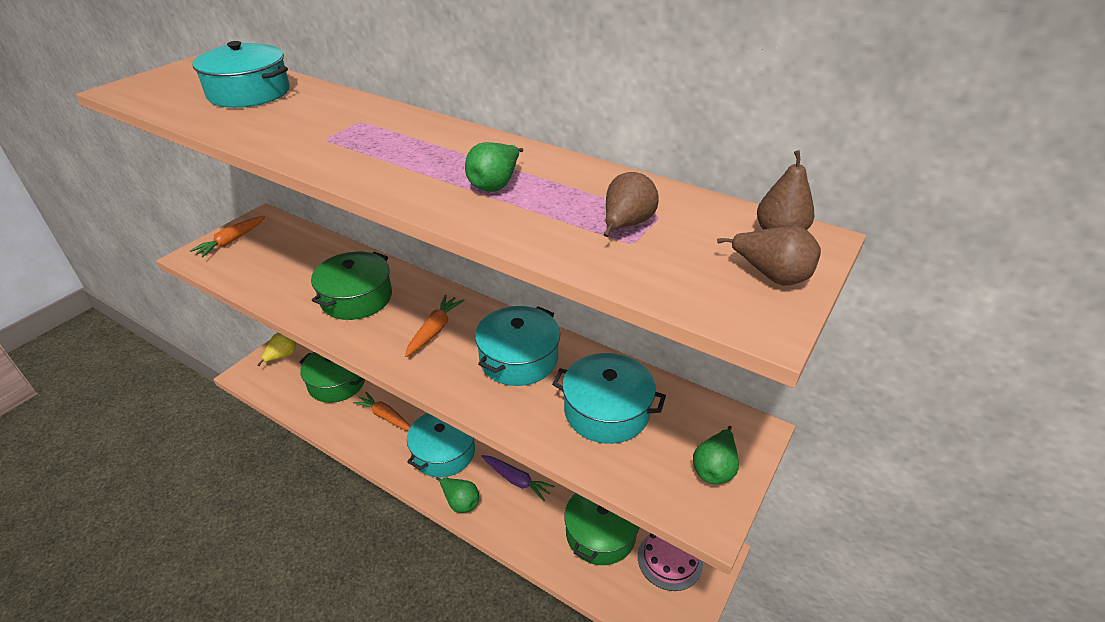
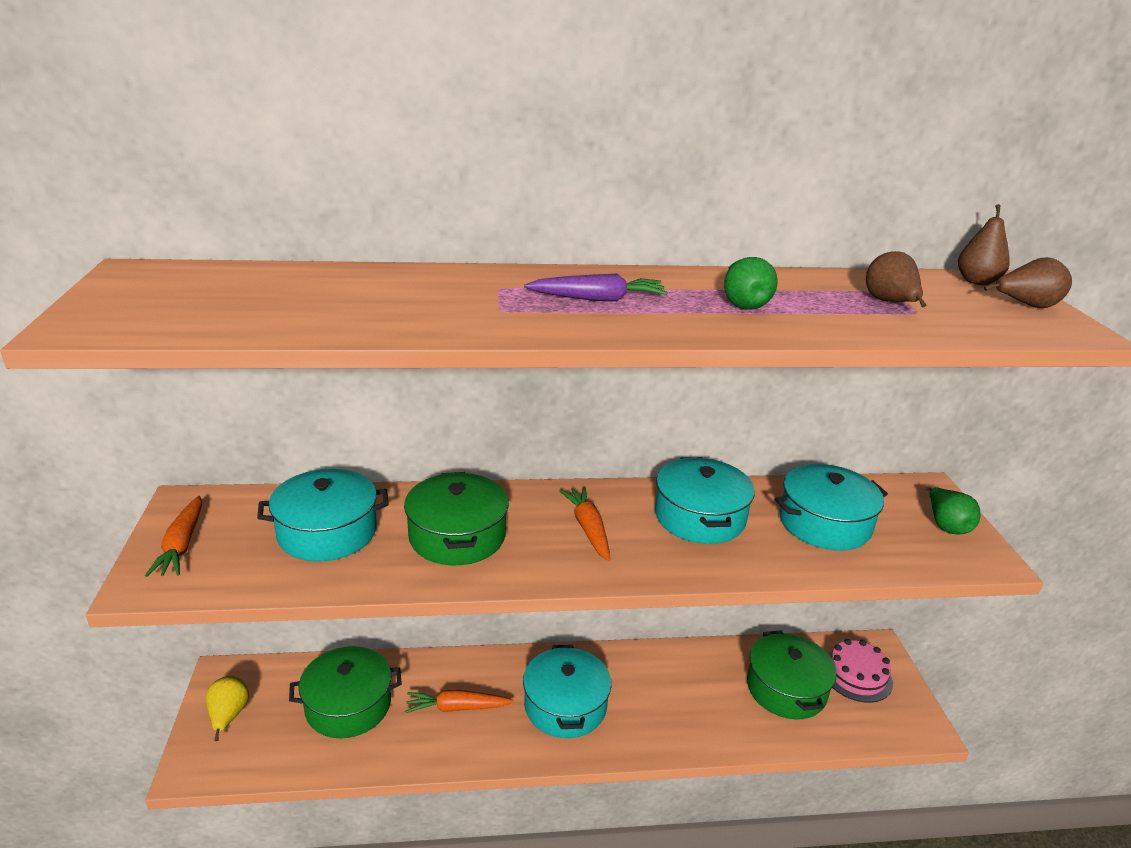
camera: 40 degrees left, 10 degrees down
turquoise pot [192,41,290,108] -> turquoise pot moved to [257,469,389,562]
green pear [436,477,479,513] -> none
purple carrot [481,455,555,501] -> purple carrot moved to [524,274,667,301]

